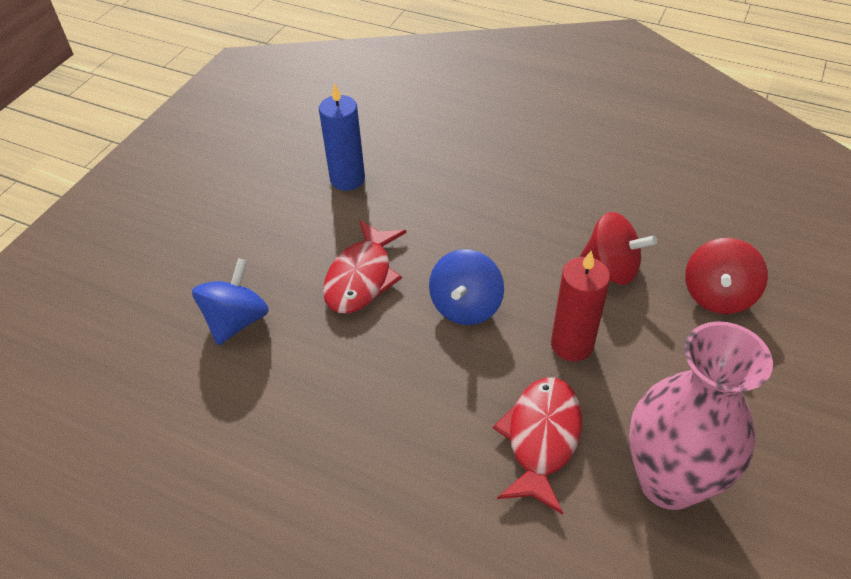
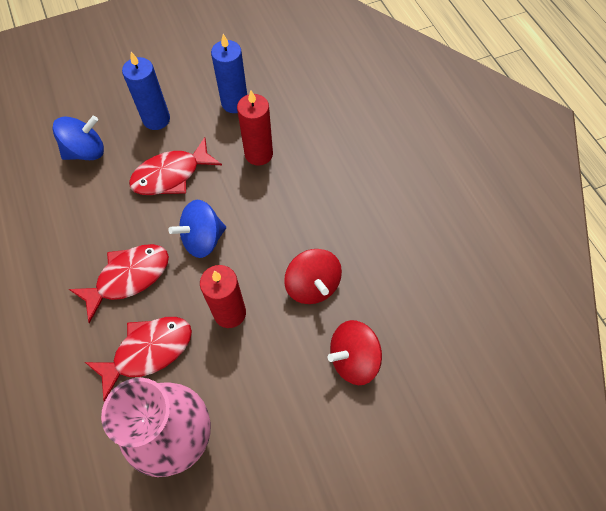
camera: 40 degrees right, 15 degrees up
none -> red fish [69,244,169,323]
none -> blue candle [122,52,170,130]
none -> red candle [237,90,273,166]

